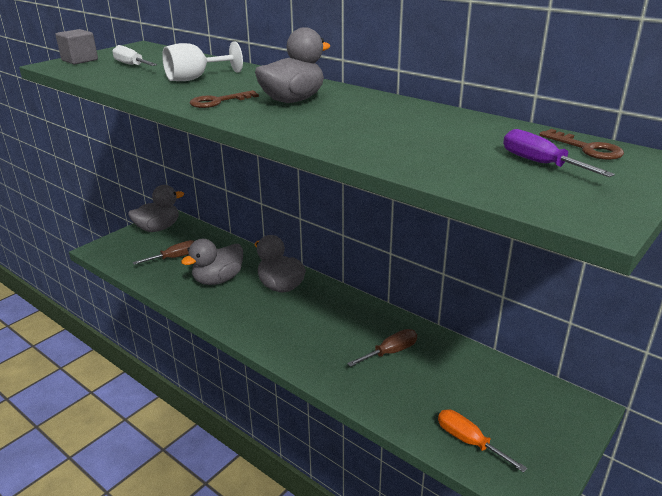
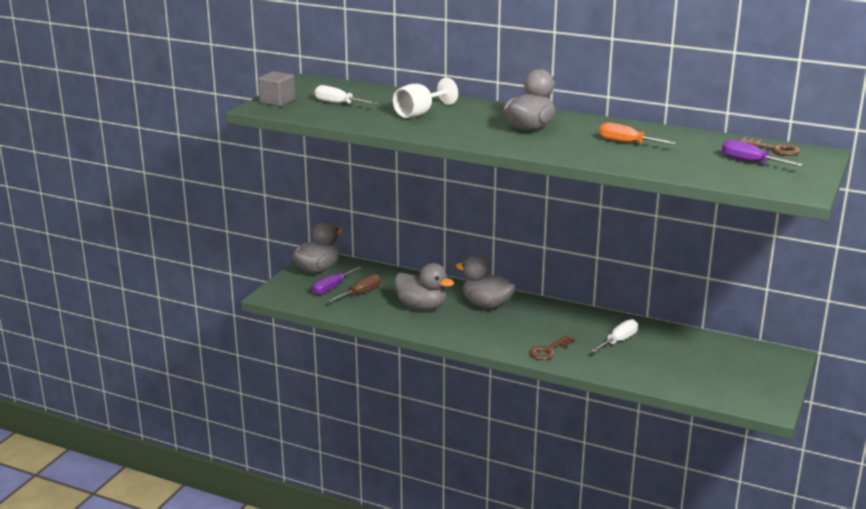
camera: 15 degrees left, 5 degrees down
grey duck [181,239,243,285] -> grey duck turned 90 degrees counterclockwise [394,263,454,310]
brown key [190,90,259,108] -> brown key moved to [530,335,575,360]
brown screwdriver [347,329,417,367] -> white screwdriver [591,319,638,352]
orange screwdriver [438,409,527,473] -> orange screwdriver moved to [599,122,677,145]
none -> purple screwdriver [312,266,362,295]

